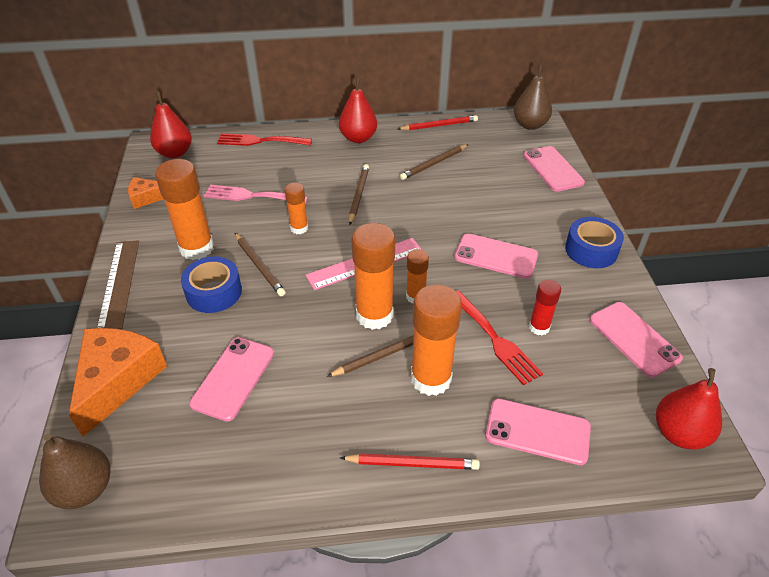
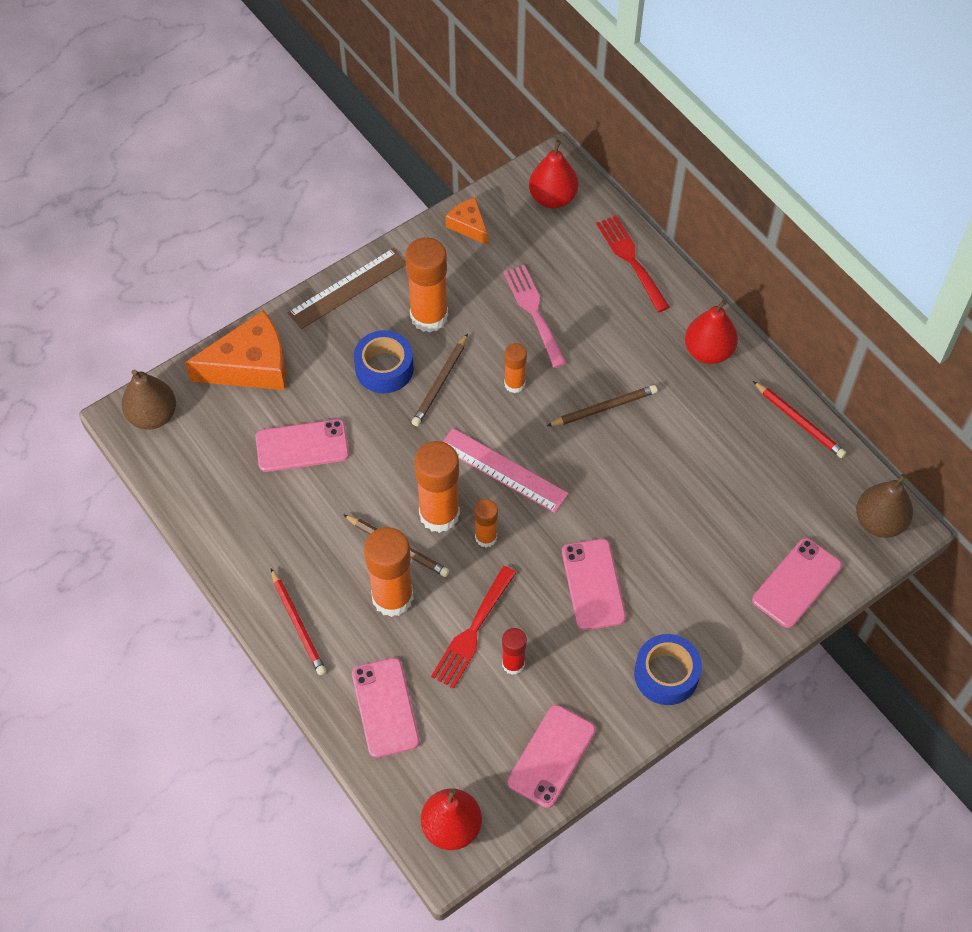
camera: 60 degrees right, 15 degrees up
brown pencil [400,144,469,180] -> none

